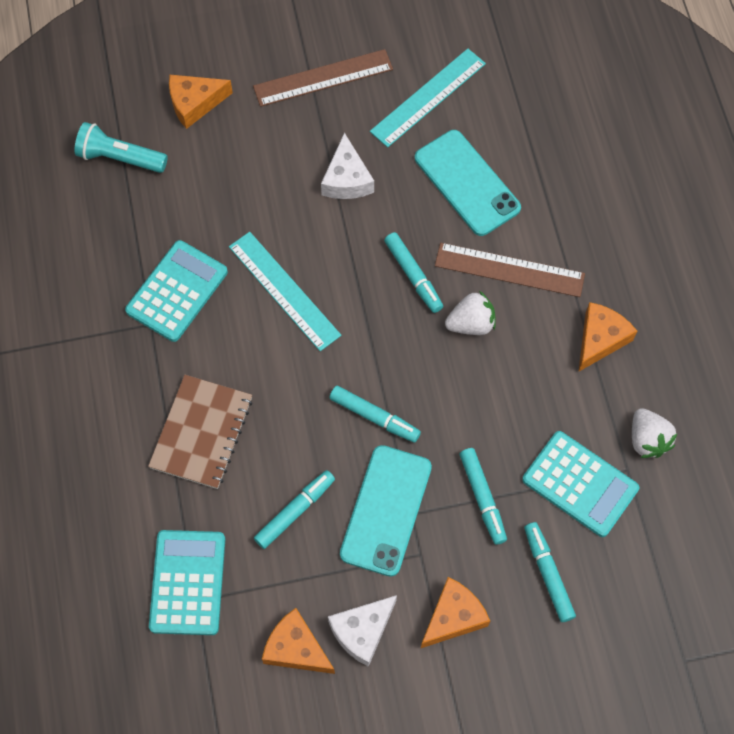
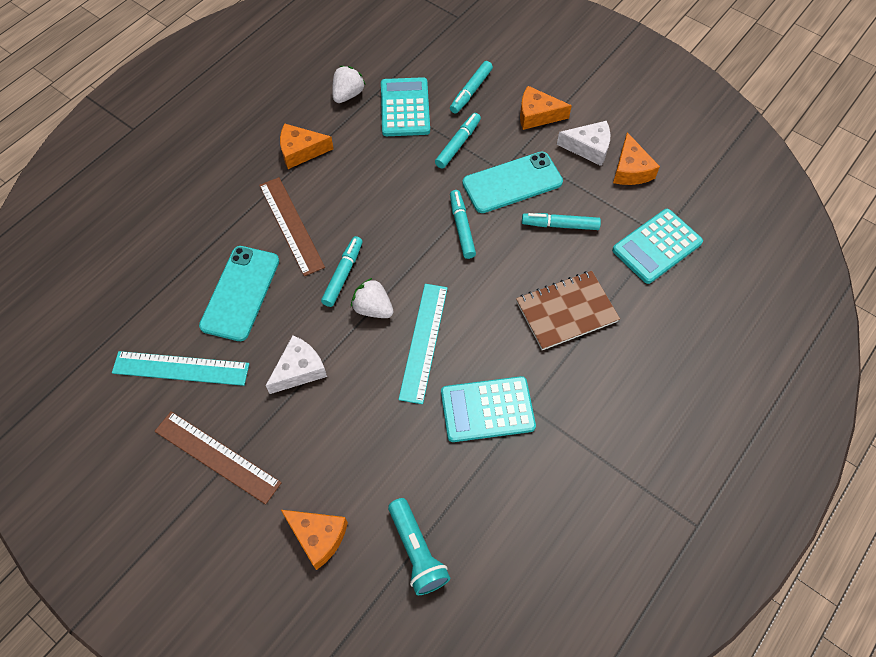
camera: 130 degrees left, 5 degrees down
white strawberry [445,291,496,335] -> white strawberry moved to [351,278,394,318]

